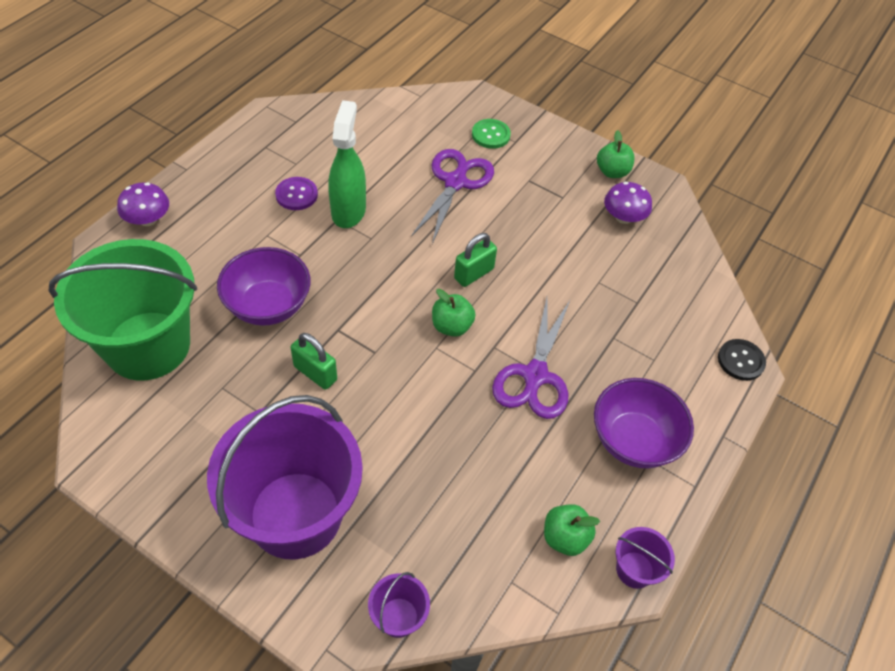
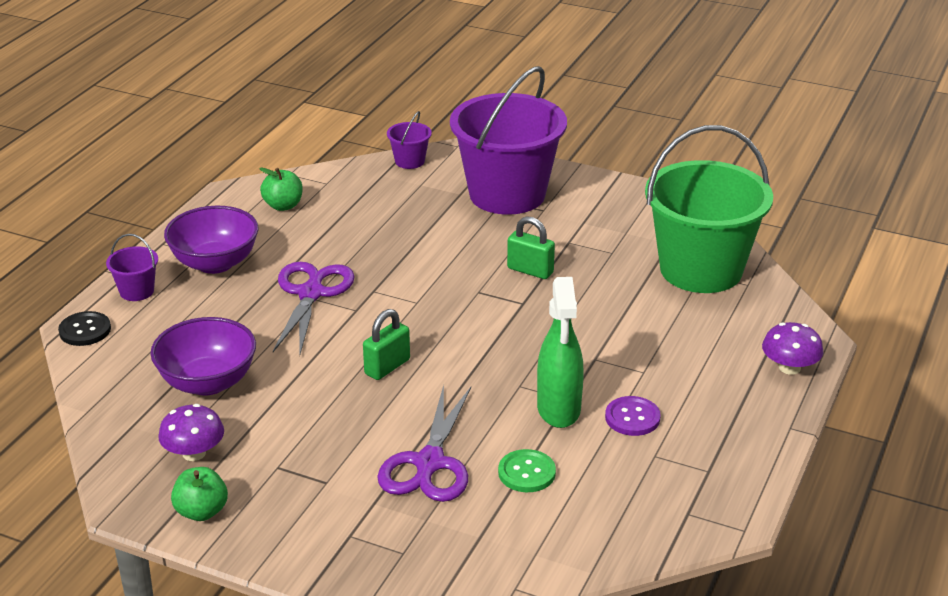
camera: 175 degrees right, 20 degrees down
purple bowl [217,247,311,326] -> purple bowl moved to [151,317,256,396]
green apple [432,289,476,337] -> none
green button [472,119,511,149] -> green button moved to [498,449,556,492]
purple bucket [616,527,675,589] -> purple bucket moved to [106,234,158,301]

